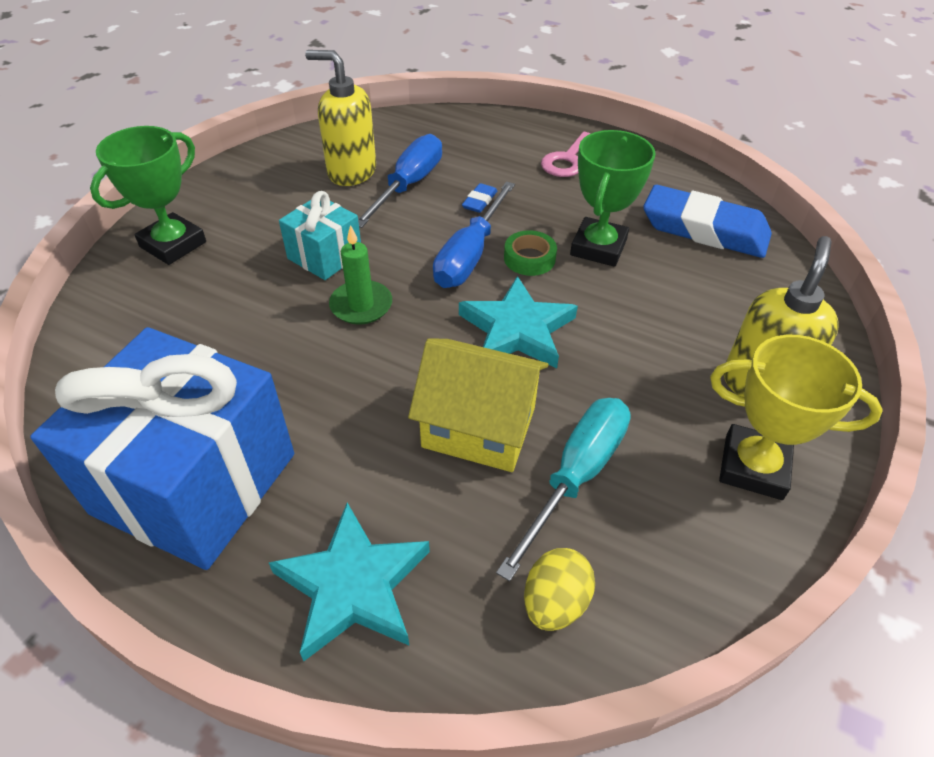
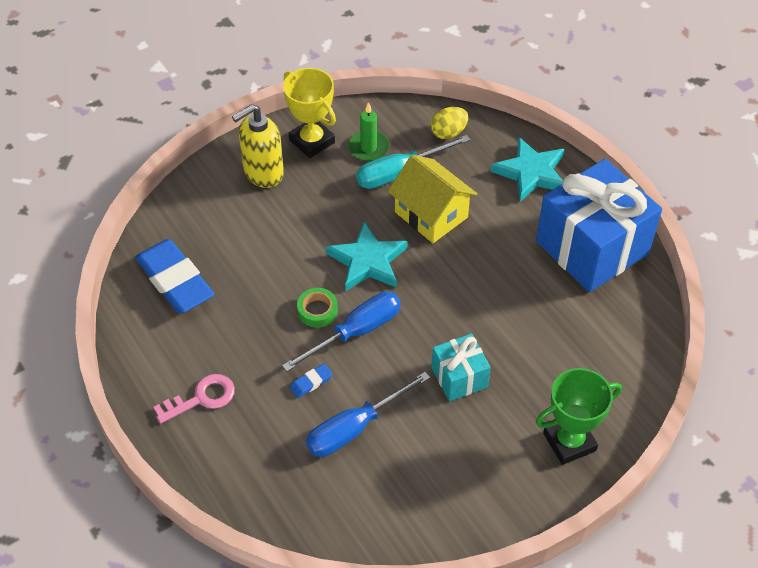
camera: 150 degrees left, 5 degrees up
yellow soap dispenser [305,50,376,186] -> none
green candle [329,225,392,325] -> green candle moved to [348,102,389,161]
green trophy [570,130,656,267] -> none

